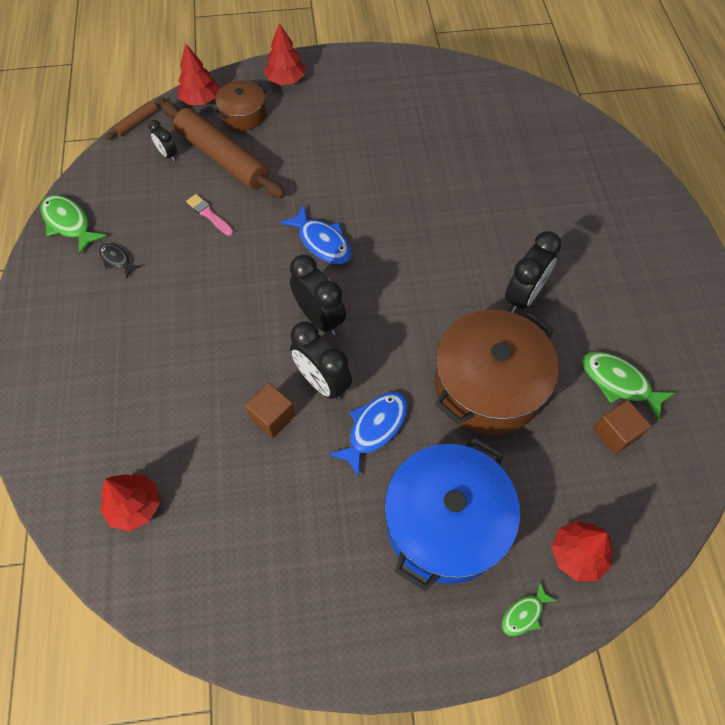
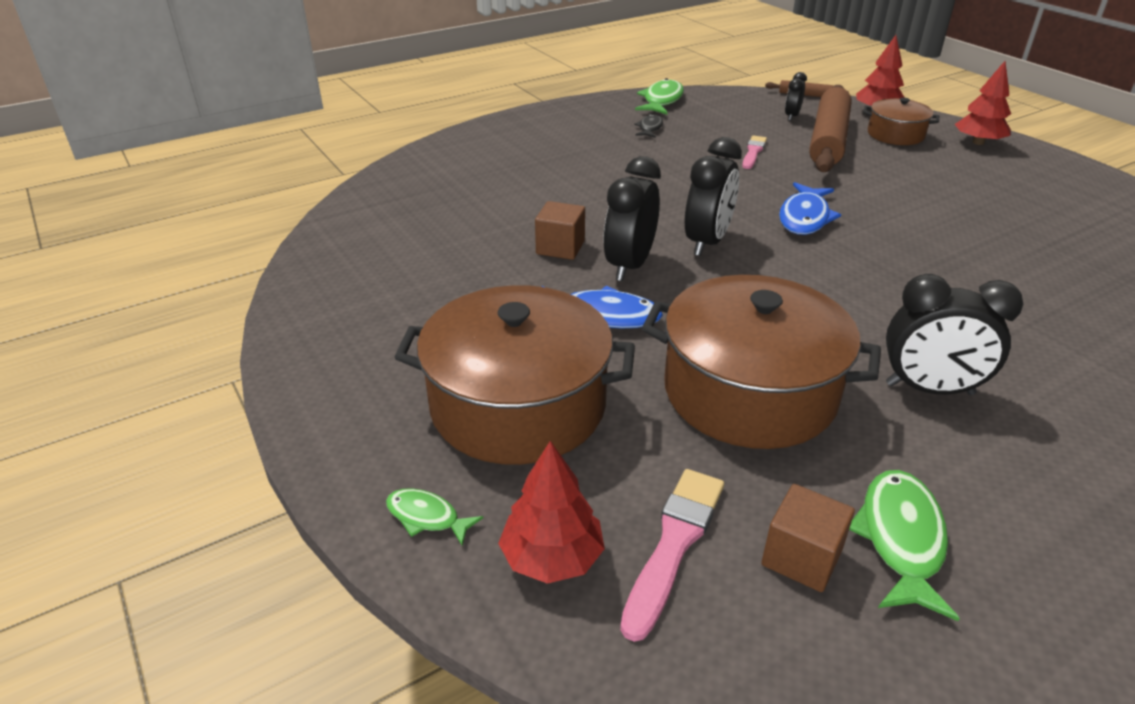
camera: 65 degrees right, 25 degrees down
red tree [100,474,160,532] -> none
blue pot [384,437,520,591] -> brown pot [394,285,635,465]
none -> pink brush [620,469,724,642]

